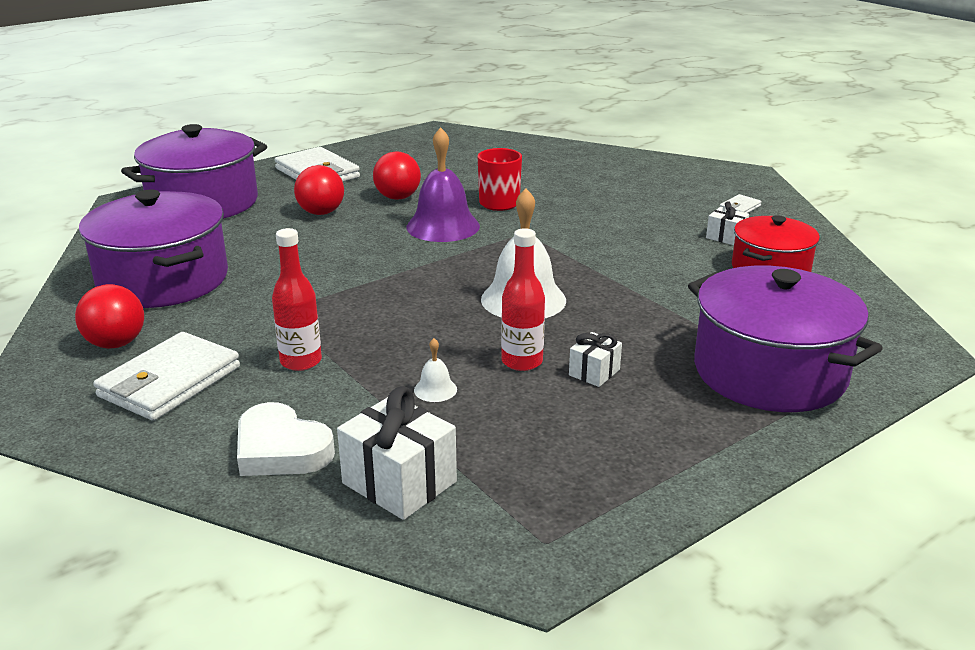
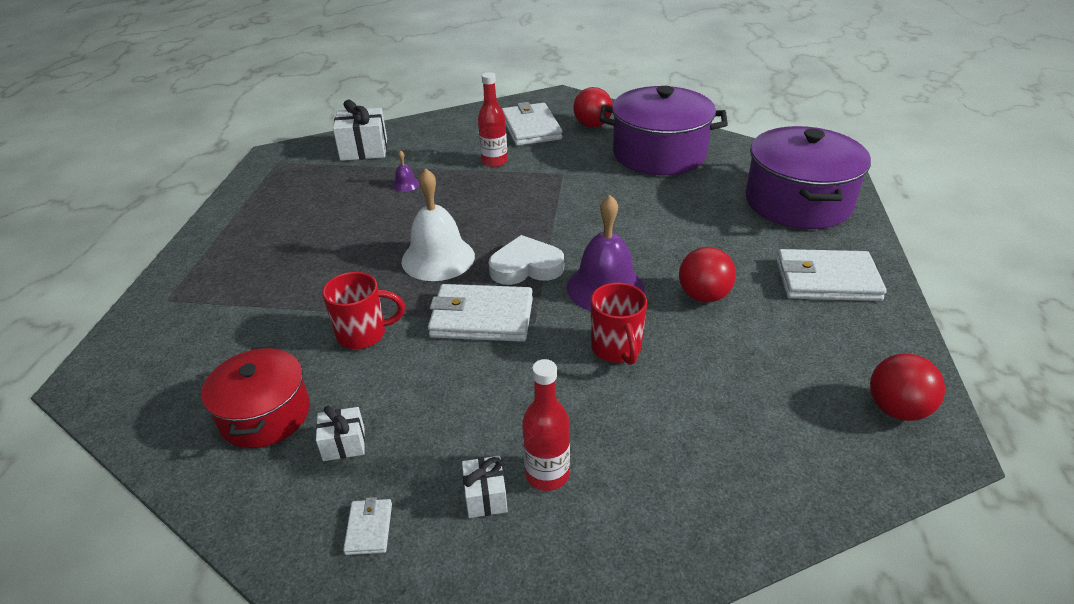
camera: 135 degrees right, 10 degrees up
white heart [237,402,335,476] -> white heart moved to [489,235,564,285]
red ball [294,165,344,215] -> red ball moved to [870,353,945,421]
white bell [414,338,457,402] -> purple bell [392,150,420,192]
red bottle [501,228,545,371] -> red bottle moved to [522,359,570,491]
white gift [569,332,622,387] -> white gift moved to [462,456,508,518]
purple pot [688,266,883,412] -> none
none -> red mug [322,272,405,349]
none -> white wallet [428,284,533,342]

